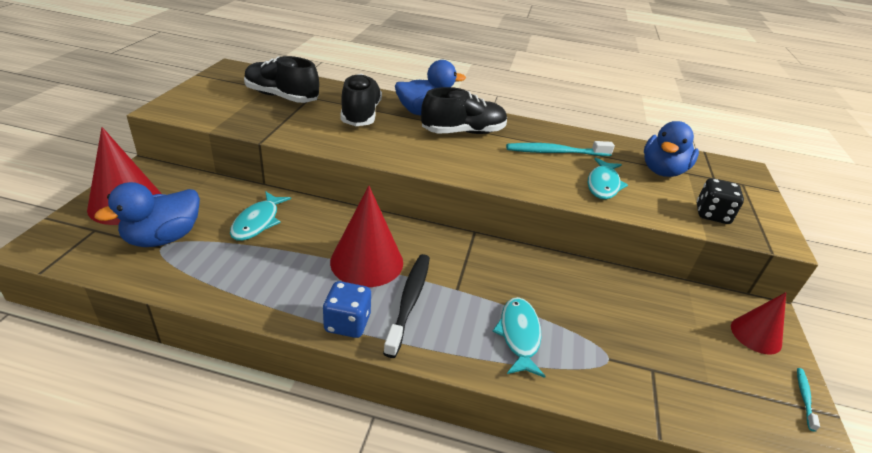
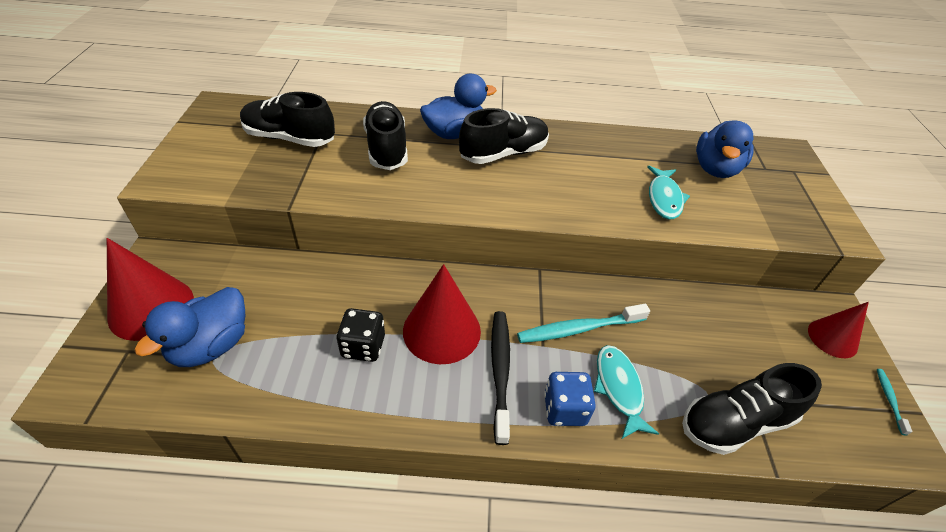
camera: 10 degrees left, 10 degrees up
turquoise fish [230,191,291,241] -> none
blue dice [323,281,371,338] -> blue dice moved to [544,372,596,426]
turquoise toothbrush [506,141,615,156] -> turquoise toothbrush moved to [517,304,650,343]
black dice [697,178,744,224] -> black dice moved to [336,308,385,362]
none -> black shoe [682,363,822,455]

